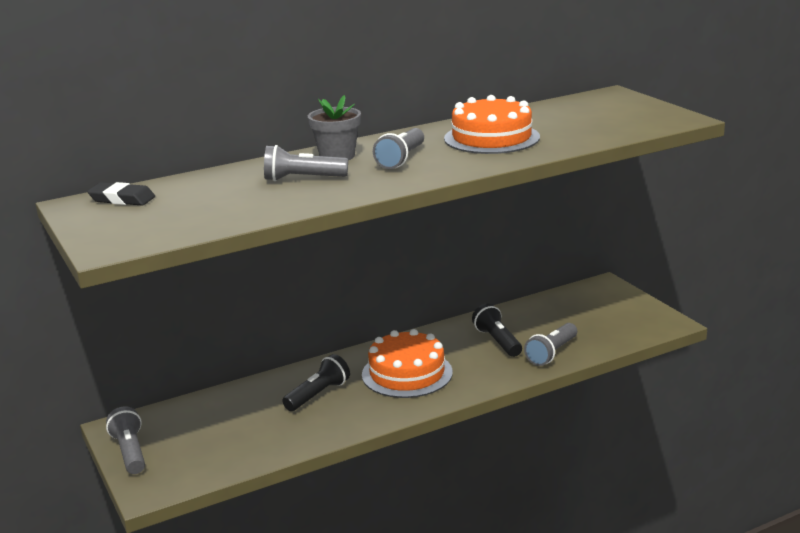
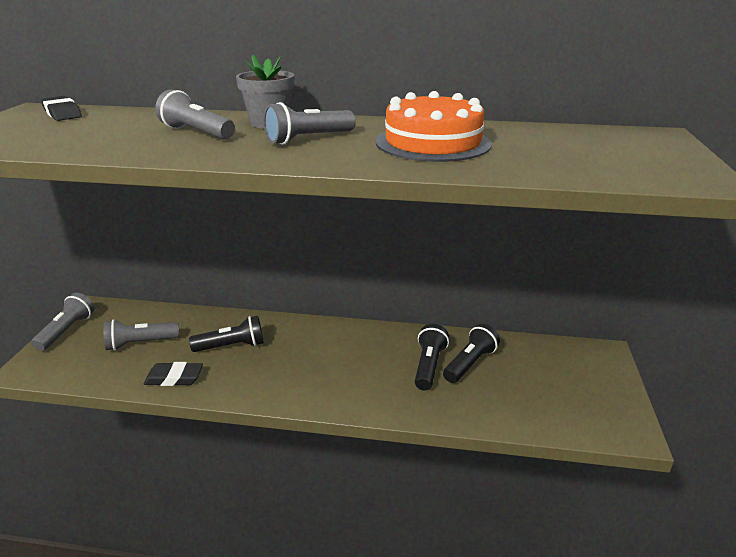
camera: 35 degrees right, 5 degrees up
orange cake [362,329,453,398] -> none
grey flashlight [524,323,577,366] -> grey flashlight moved to [104,320,180,351]
none -> black eraser [144,362,203,386]
none -> black flashlight [443,324,500,383]

